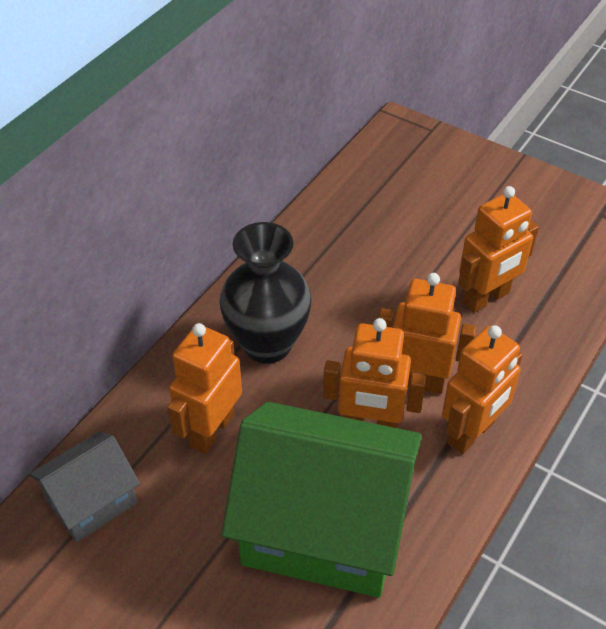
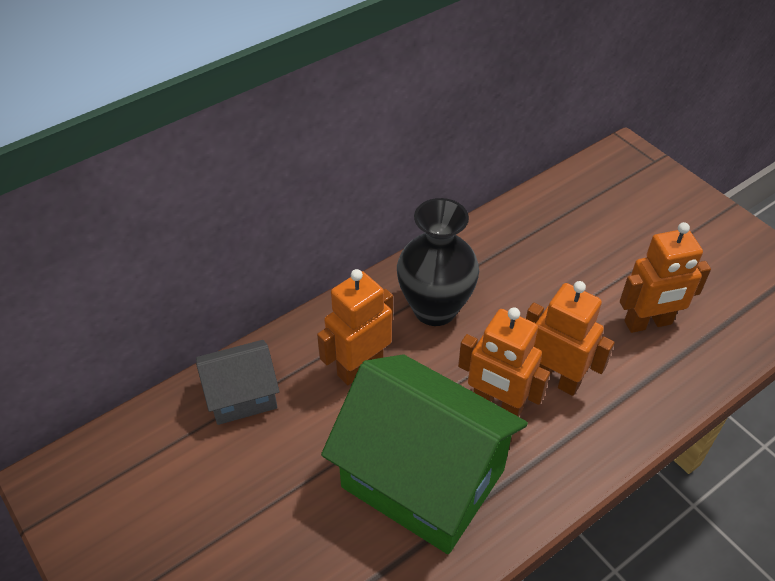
camera: 20 degrees right, 0 degrees up
orange robot [442,325,523,454] -> none

